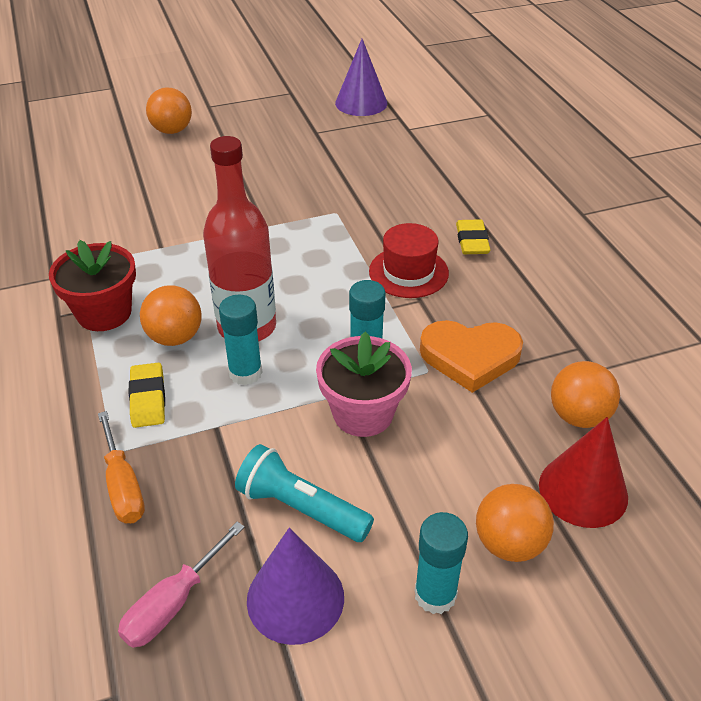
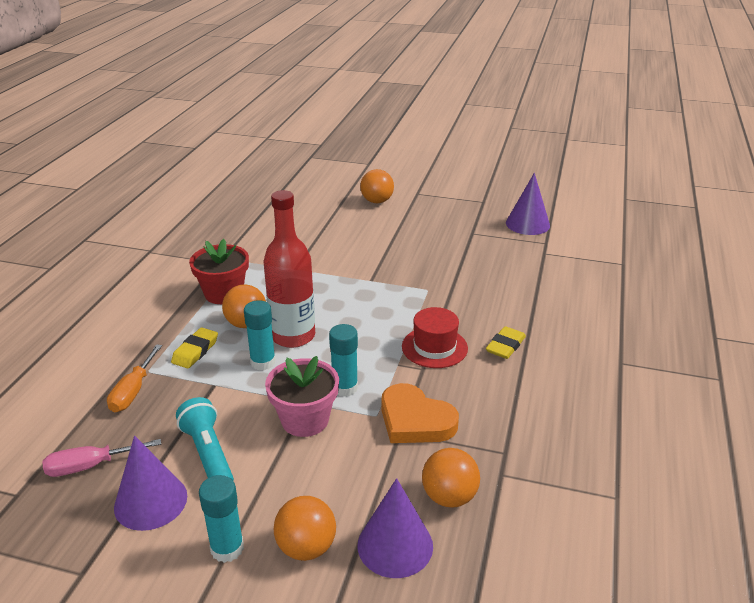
camera: 35 degrees right, 10 degrees down
red cone [539,417,628,528] -> purple cone [358,478,433,578]

